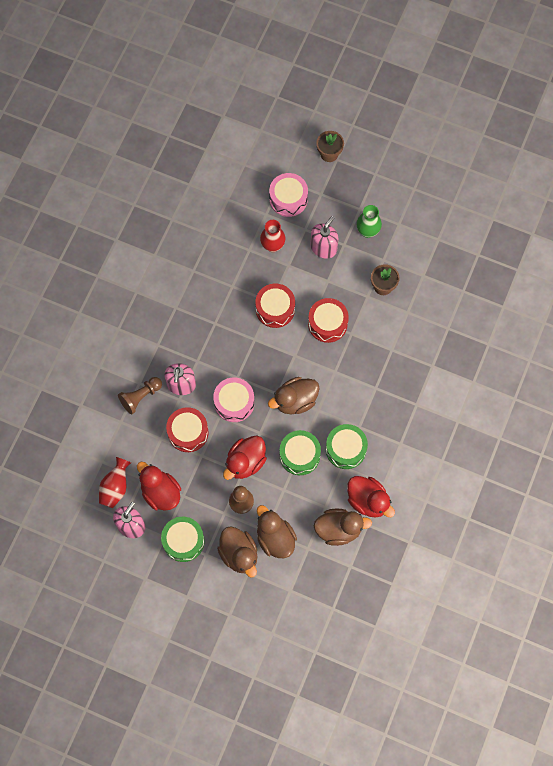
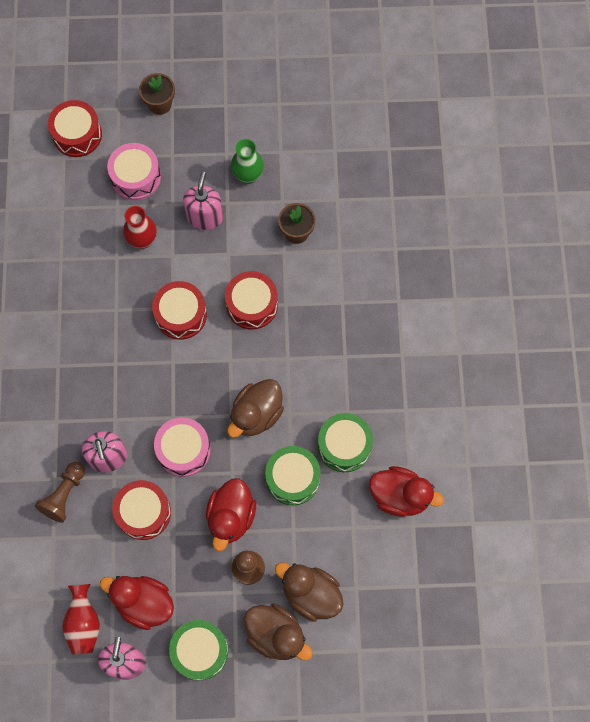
camera: 25 degrees left, 0 degrees up
brown duck [314,509,372,546] -> none
none -> red drum [48,100,102,157]

